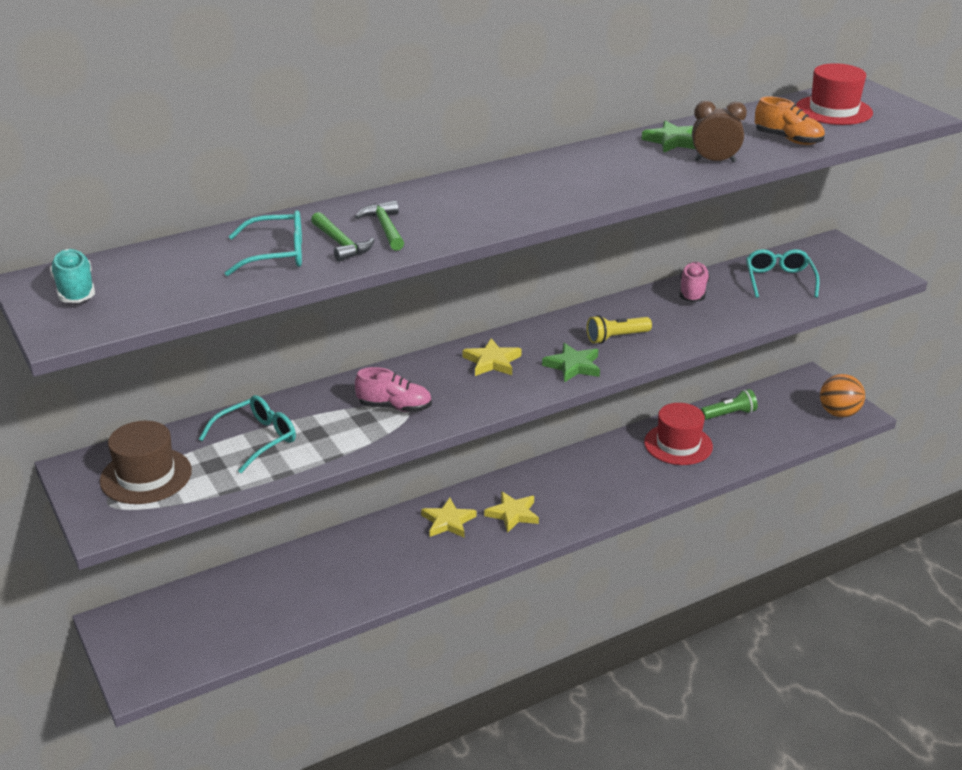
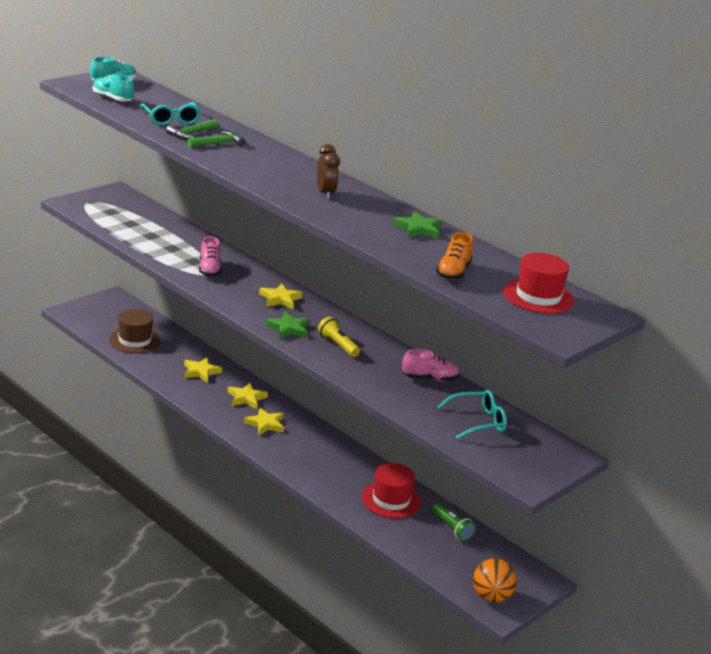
camera: 70 degrees right, 5 degrees down
brown hat [100,421,192,504] -> brown hat moved to [109,309,161,354]
turquoise glasses [199,395,296,473] -> none
brown clock [692,101,747,162] -> brown clock moved to [317,144,340,199]
none -> turquoise shoe [93,74,135,101]
none -> yellow star [184,357,222,383]

